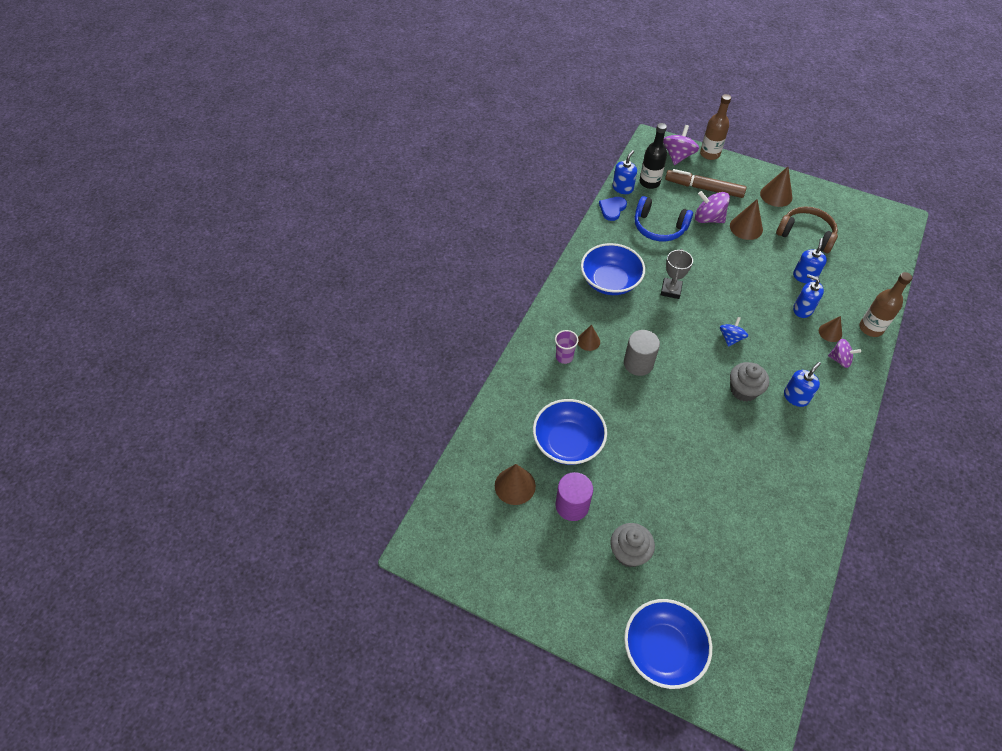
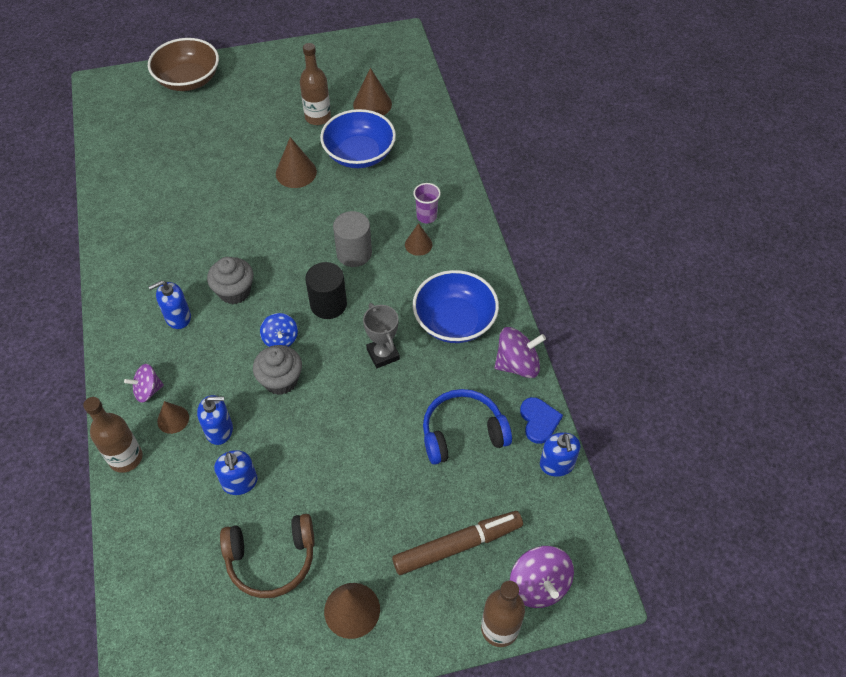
camera: 140 degrees right, 0 degrees up
purple cylinder [555,472,593,521] -> brown bottle [300,43,331,125]
grey cupcake [610,523,655,567] -> grey cupcake moved to [253,345,302,395]
blue bowl [624,599,712,689] -> brown bowl [148,38,219,91]
black bottle [640,123,667,189] -> none
purple spinning top [695,191,730,223] -> purple spinning top moved to [495,327,546,378]
brown cone [730,199,763,240] -> brown cone moved to [276,137,317,188]
blue soap dispenser [784,362,821,407] -> blue soap dispenser turned 60 degrees clockwise [149,281,191,329]
none -> black cylinder [305,262,347,319]

